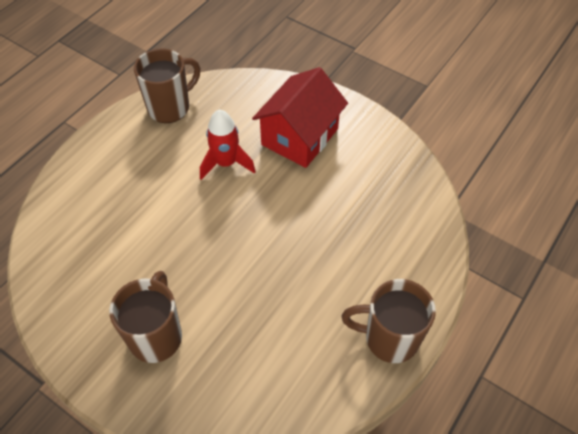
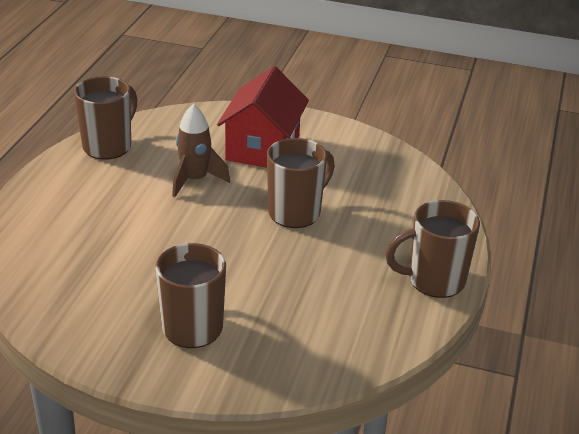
camera: 20 degrees left, 20 degrees down
red rocket [200,110,256,180] -> brown rocket [172,104,230,197]
none -> brown mug [267,138,335,228]

